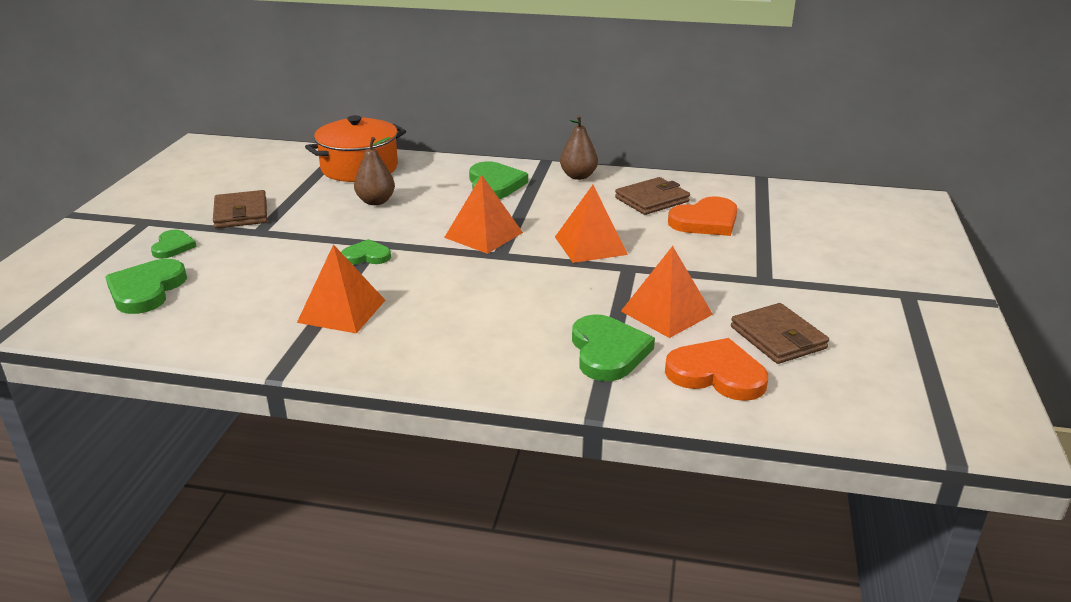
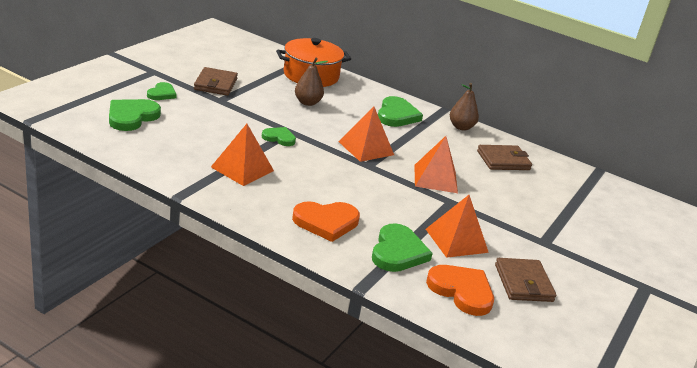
camera: 15 degrees right, 0 degrees up
orange heart [668,197,737,236] -> orange heart moved to [292,201,360,242]

